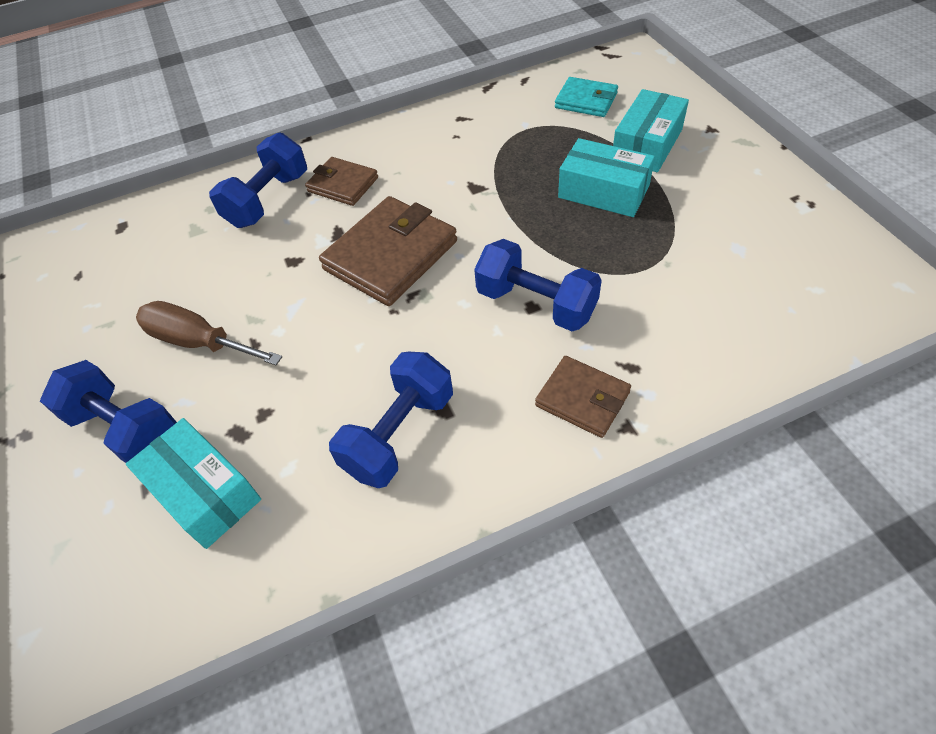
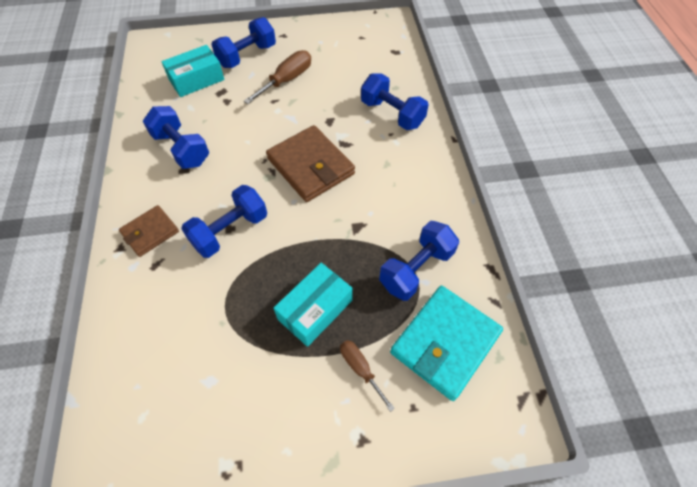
camera: 100 degrees right, 5 degrees up
brown wallet [305,157,378,206] -> none
turquoise wallet [555,77,618,117] -> turquoise wallet [390,286,503,401], size x1.73
turquoise box [613,89,689,172] -> brown screwdriver [340,340,395,412]
none -> blue dumbbell [379,221,459,301]

